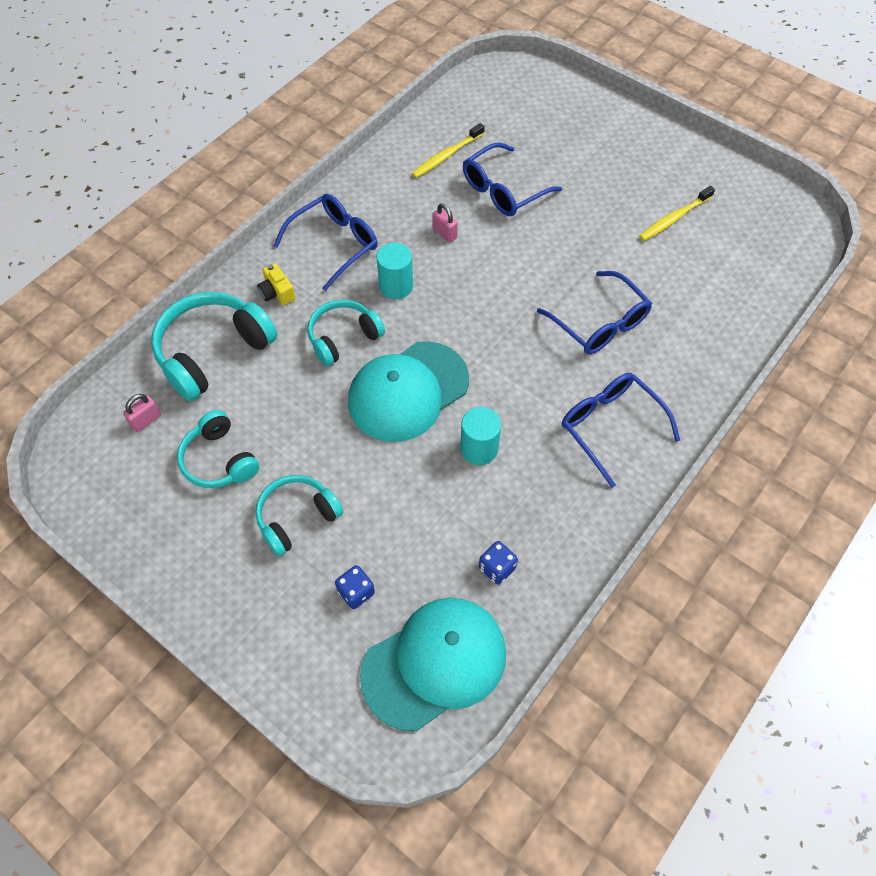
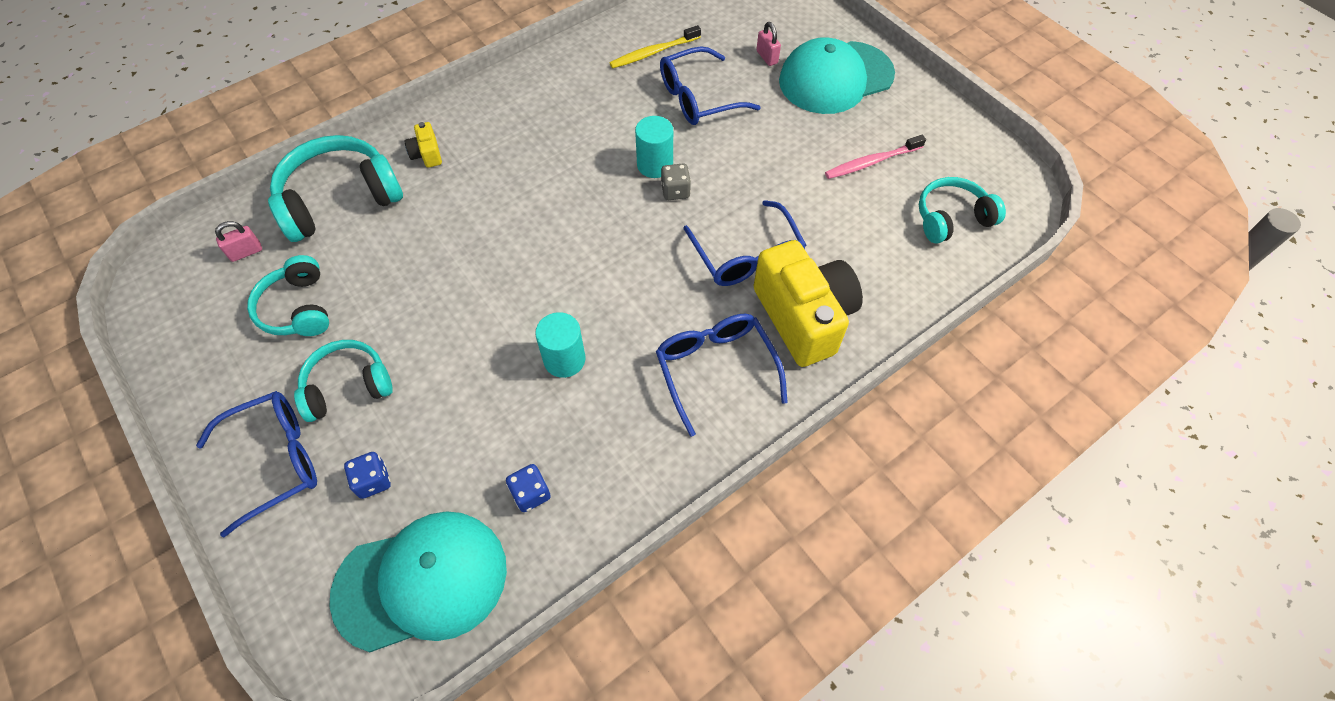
camera: 15 degrees right, 0 degrees up
blue glasses [274,194,378,291] -> blue glasses moved to [196,391,317,537]
turquoise headphones [307,299,385,366] -> turquoise headphones moved to [919,177,1006,243]
turquoise cap [348,341,469,442] -> turquoise cap moved to [779,37,895,114]
turquoise cylinder [377,243,413,299] -> turquoise cylinder moved to [635,116,673,178]
pink padlock [433,203,458,243] -> pink padlock moved to [756,22,781,66]
yellow toothbrush [639,186,715,241] -> pink toothbrush [825,135,926,179]
none -> grey dice [661,164,691,200]
none -> yellow camera [754,240,863,367]

